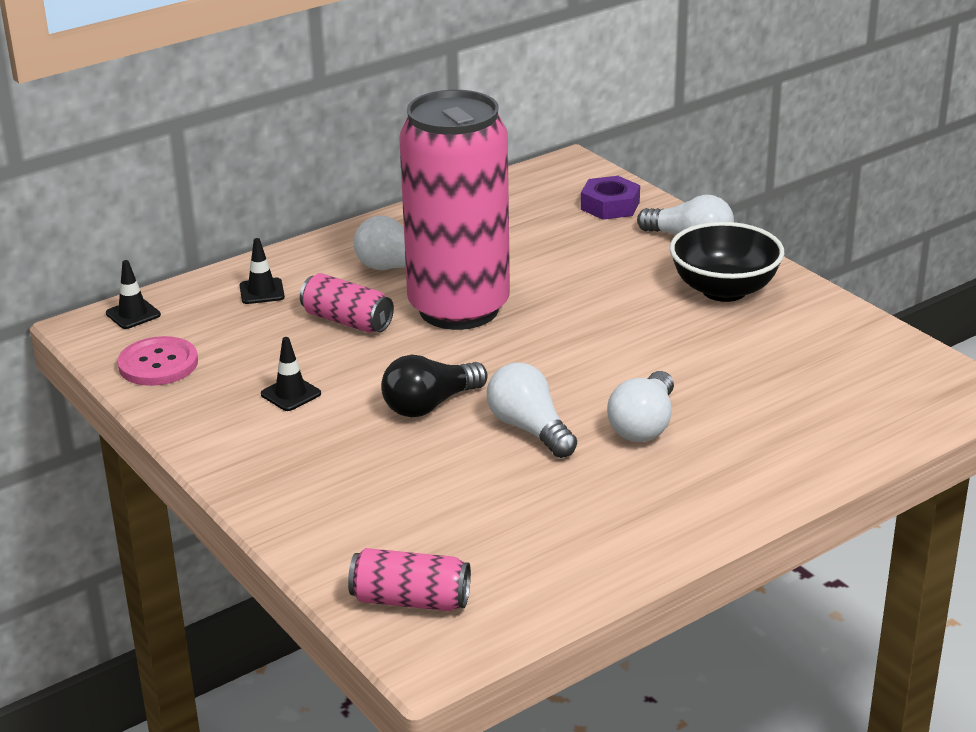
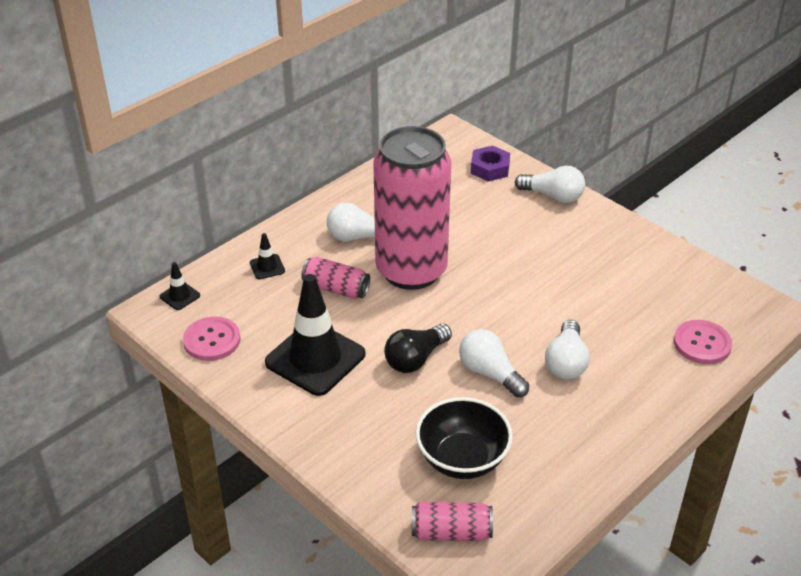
camera: 10 degrees left, 10 degrees up
black traffic cone [261,337,321,411] -> black traffic cone [265,274,365,396], size x2.35
black bowl [670,222,784,302] -> black bowl moved to [415,397,513,479]
none -> pink button [674,320,732,364]

